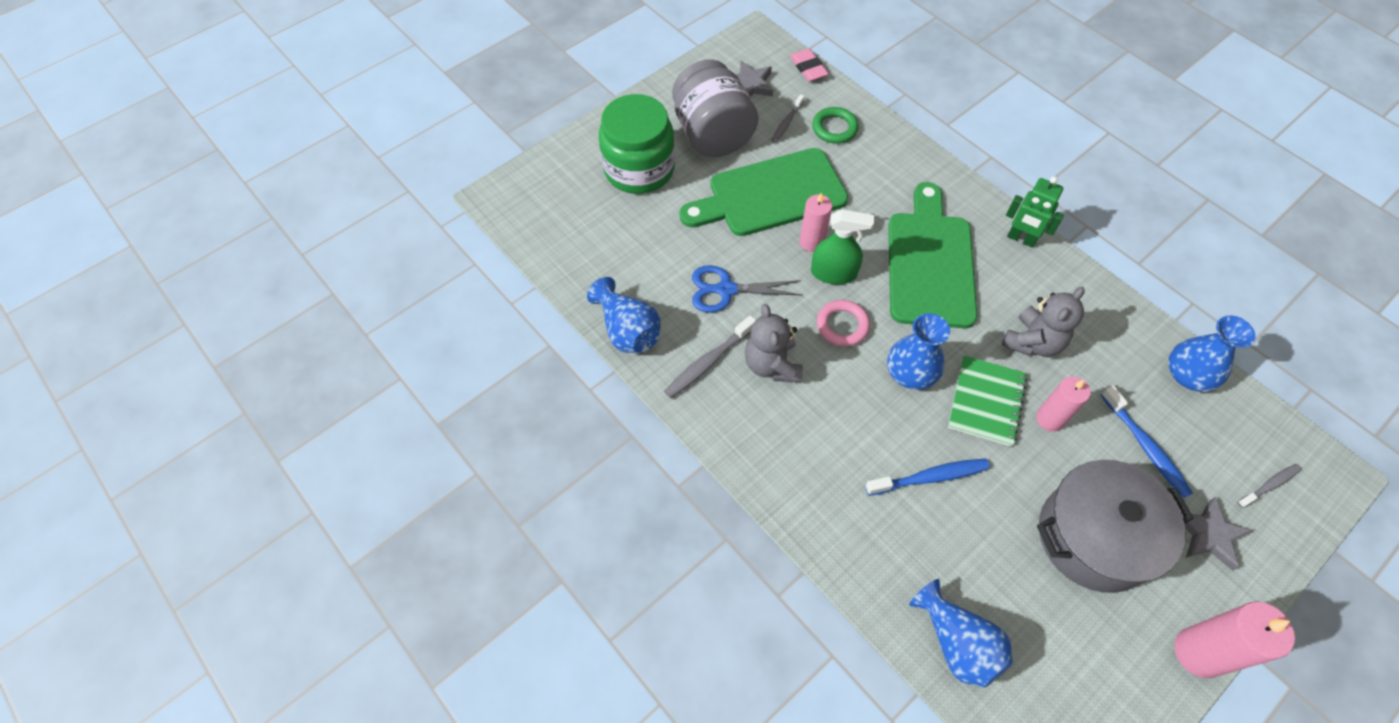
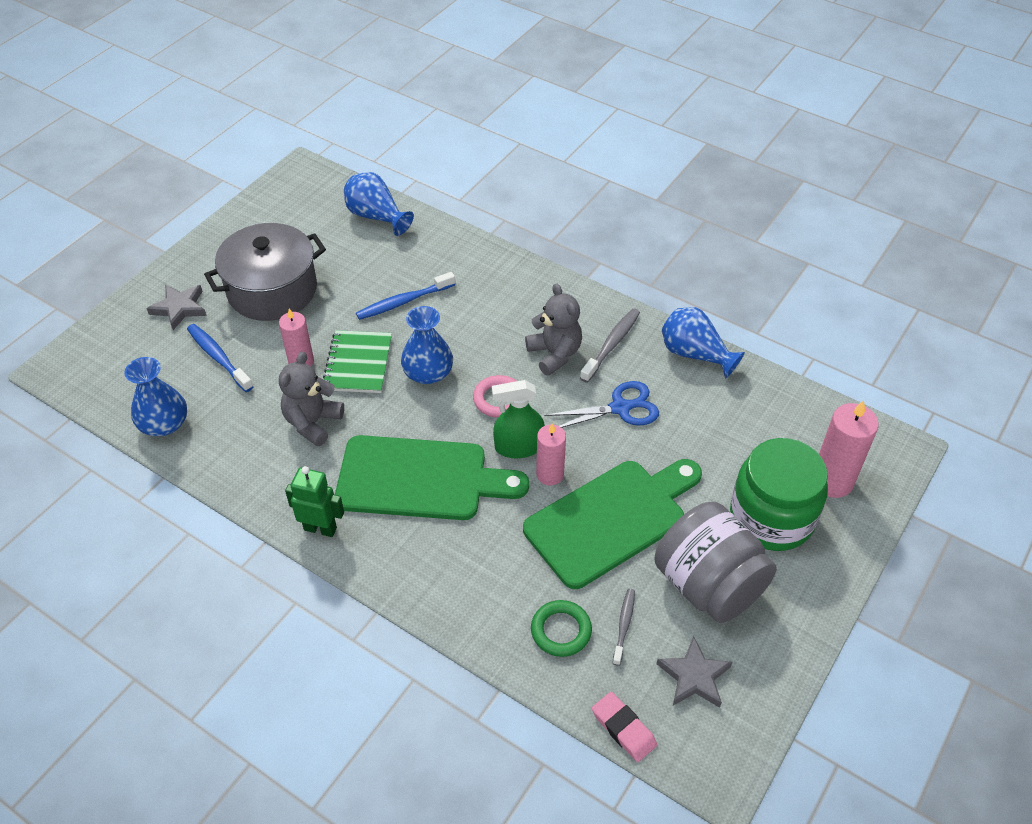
camera: 165 degrees right, 10 degrees down
green cutting board [888,182,977,328] -> green cutting board turned 75 degrees counterclockwise [335,435,529,520]
pink candle [1174,602,1295,678] -> pink candle moved to [819,400,879,498]
grey toothbrush [1237,464,1302,508] -> none

